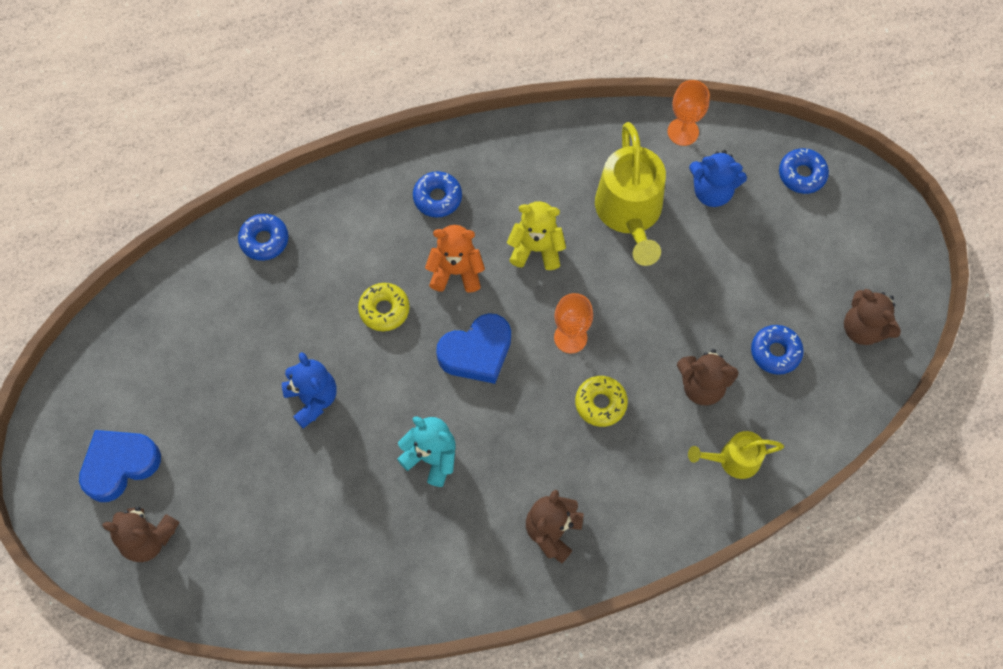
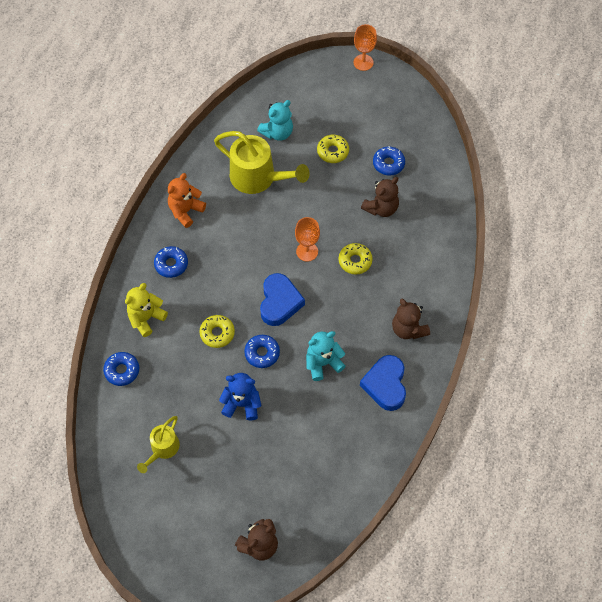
camera: 55 degrees left, 5 degrees down
blue heart [79,430,161,502] -> blue heart moved to [360,355,406,411]
orange teddy bear [425,225,485,293] -> orange teddy bear moved to [168,173,206,228]
yellow teddy bear [507,201,566,270] -> yellow teddy bear moved to [125,283,168,337]
orange goblet [667,80,710,146] -> orange goblet moved to [353,24,377,71]
yellow watering can [688,431,784,479] -> yellow watering can moved to [137,416,180,473]
blue teddy bear [689,150,747,207] -> turquoise teddy bear [257,100,293,141]
blue donut [779,148,829,194] -> blue donut moved to [244,335,280,368]
brown teddy bear [844,289,901,345] -> none
none -> yellow donut [317,135,349,163]

